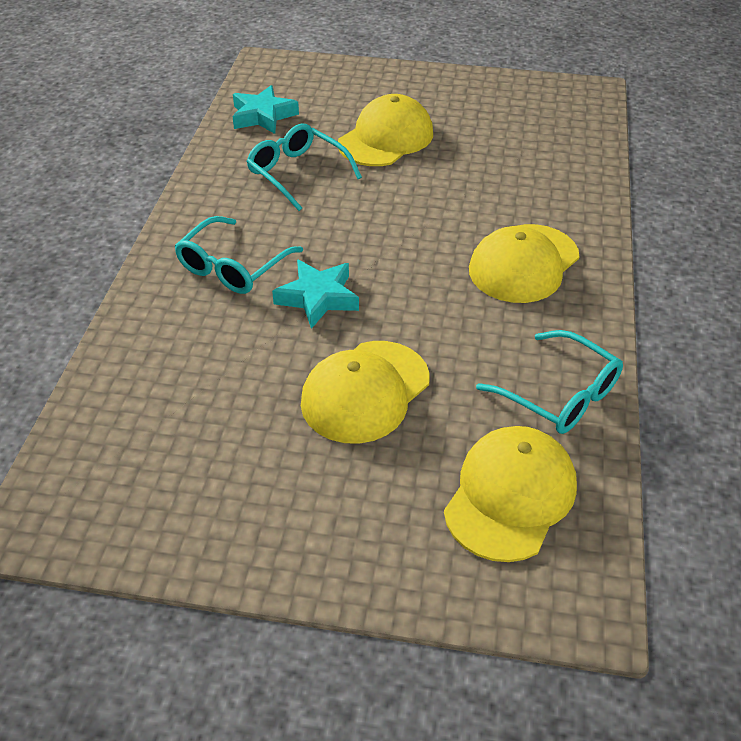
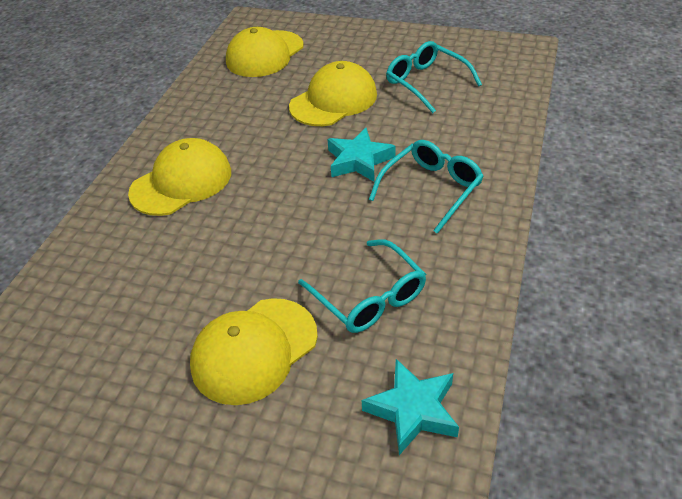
camera: 170 degrees left, 0 degrees up
turquoise glasses [476,330,623,434] -> turquoise glasses moved to [386,41,482,113]

